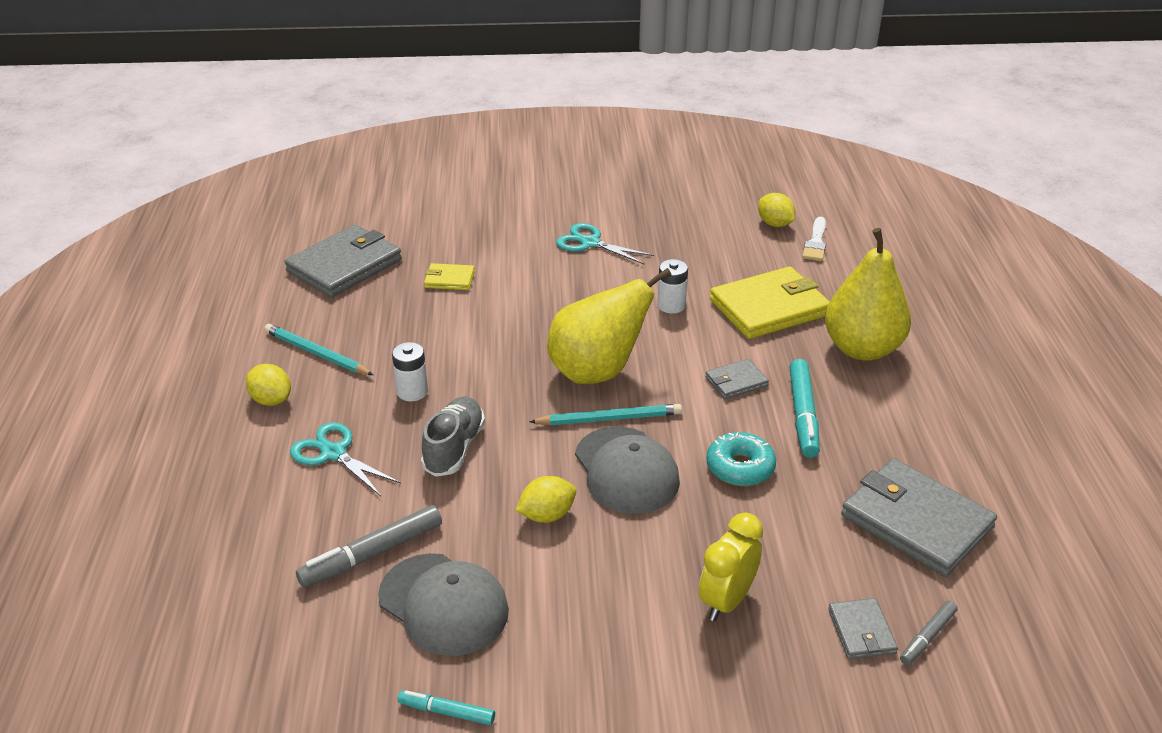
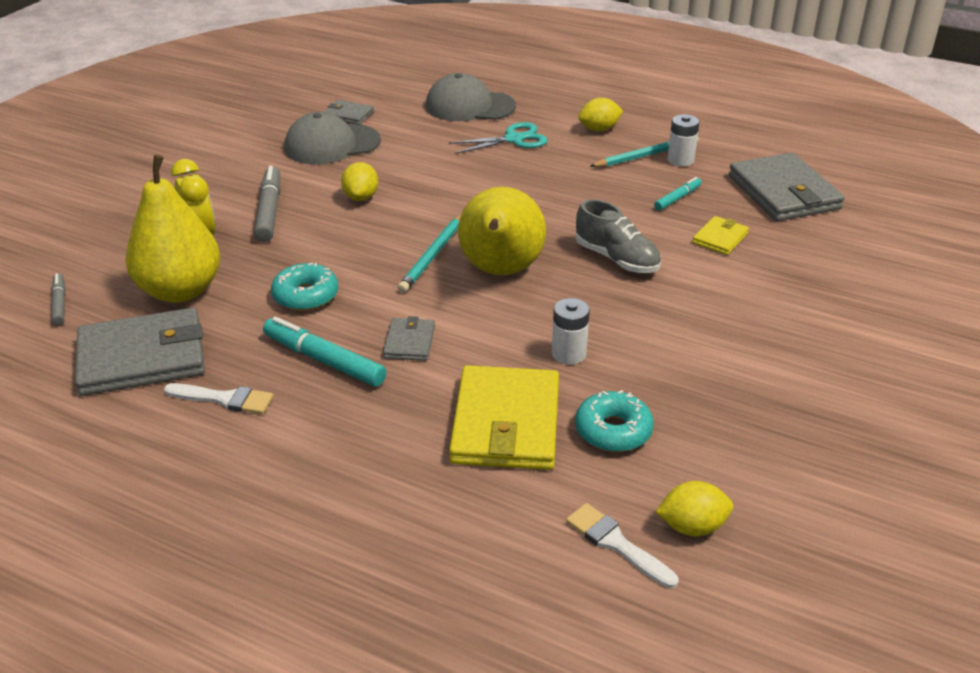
camera: 120 degrees right, 0 degrees up
grey marker [296,505,442,588] -> grey marker moved to [254,165,280,242]
white battery [392,342,428,401] -> white battery moved to [667,114,700,167]
turquoise marker [398,690,495,725] -> turquoise marker moved to [654,177,702,211]
grey shoe [421,397,485,477] -> grey shoe moved to [575,199,661,273]
turquoise scissors [556,223,654,265] -> none
grey cap [575,427,680,514] -> grey cap moved to [426,73,516,121]
yellow pear [825,228,911,361] -> yellow pear moved to [125,154,220,303]
grey wallet [828,598,898,659] -> grey wallet moved to [324,100,374,124]
none -> white brush [164,383,273,414]
none -> turquoise donut [575,390,654,452]

